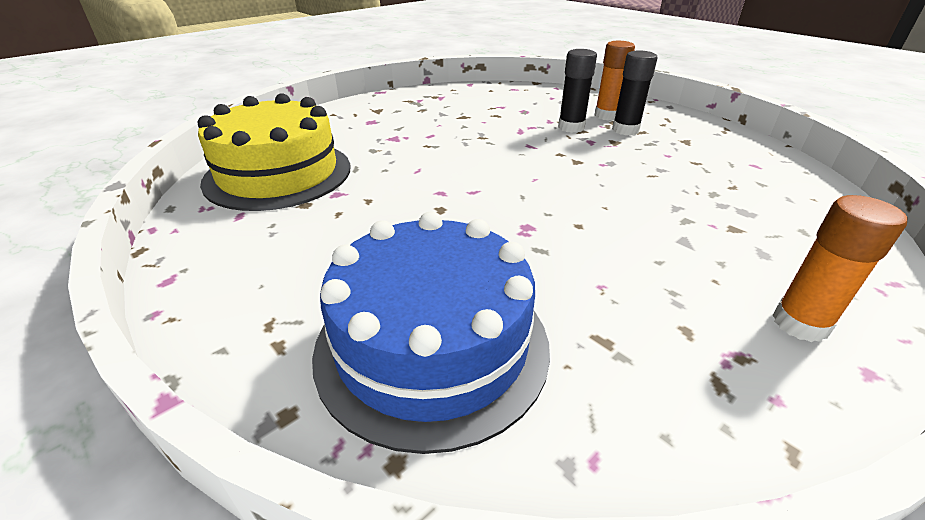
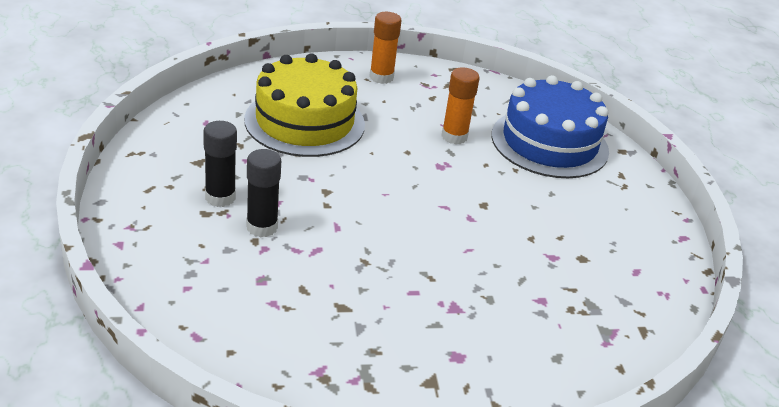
camera: 150 degrees left, 0 degrees up
yellow cake [198,93,350,211] -> yellow cake moved to [244,53,365,157]
orange glue stick [595,41,635,120] -> orange glue stick moved to [441,68,480,144]

